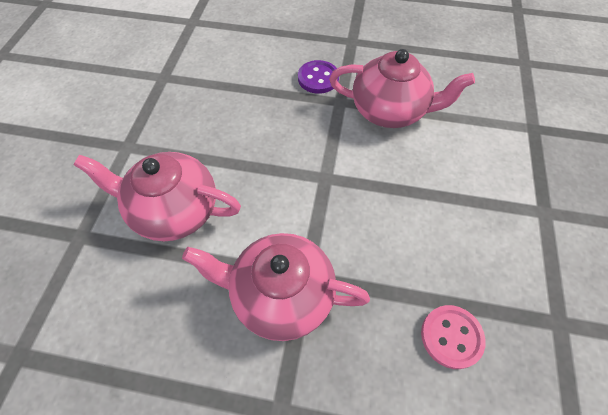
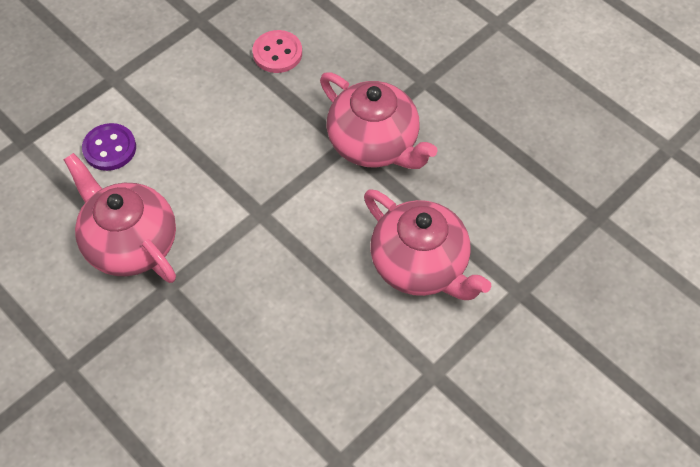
camera: 145 degrees left, 0 degrees up
purple button [298,60,339,94] -> purple button moved to [82,123,136,171]

